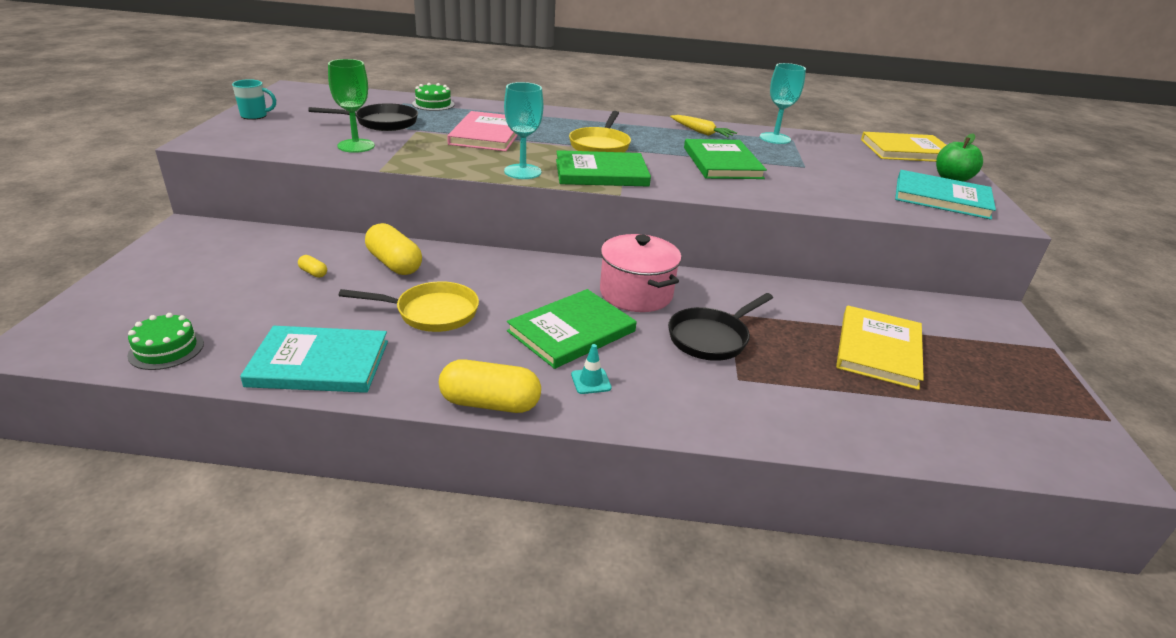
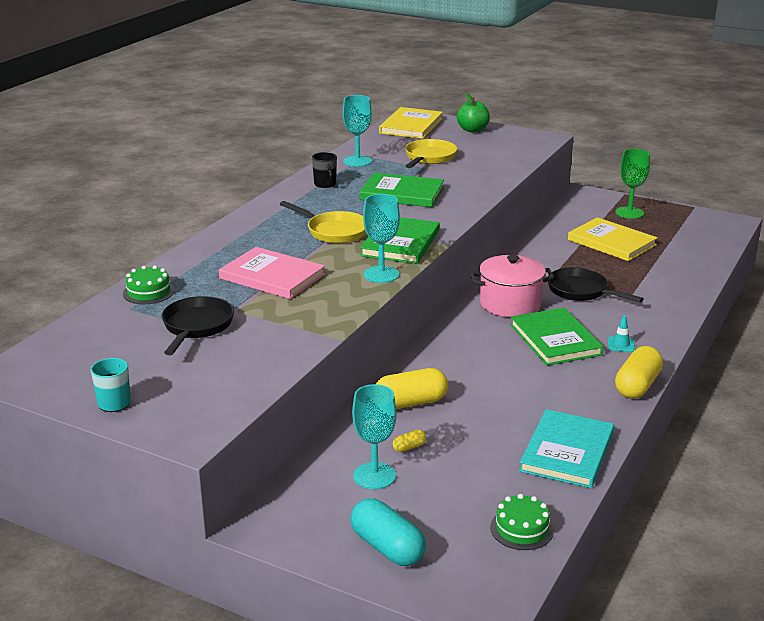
camera: 65 degrees left, 5 degrees down
green goblet [328,59,375,153] -> green goblet moved to [615,149,650,219]
yellow pan [339,281,479,332] -> yellow pan moved to [405,139,457,168]
black pan [668,293,773,361] -> black pan turned 150 degrees clockwise [548,267,644,302]
yellow carrot [670,115,737,138] -> black mug [312,152,337,188]
turquoise book [895,170,996,220] -> none
none -> turquoise capsule [350,498,426,566]
none -> turquoise goblet [352,384,396,489]

